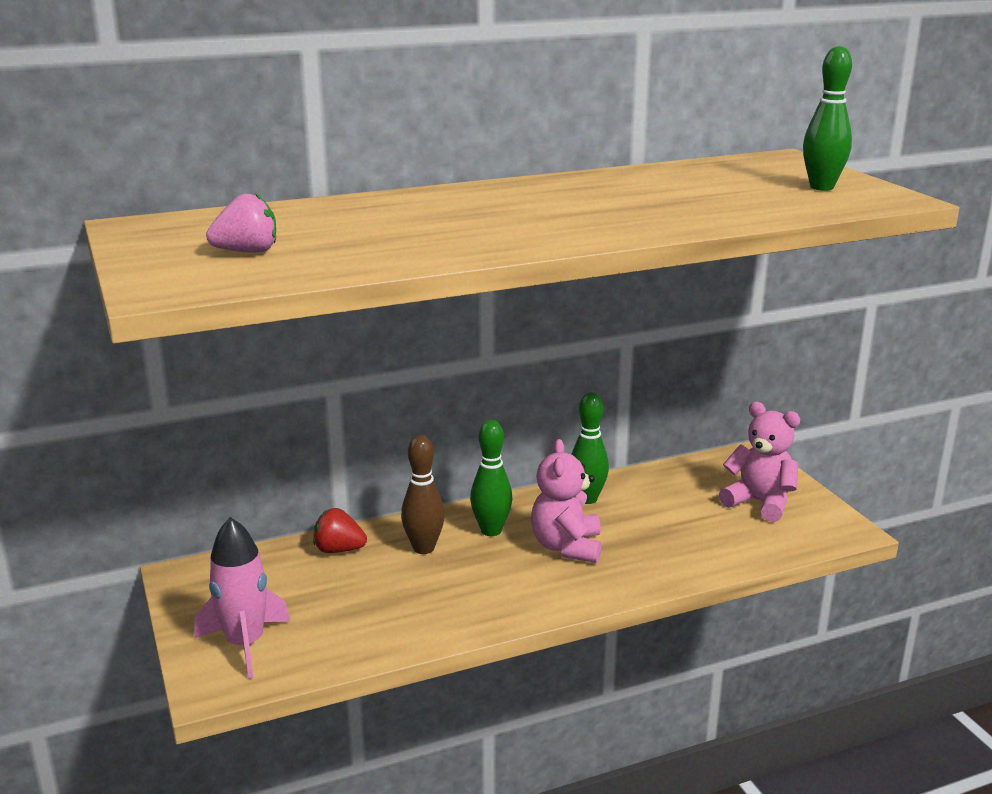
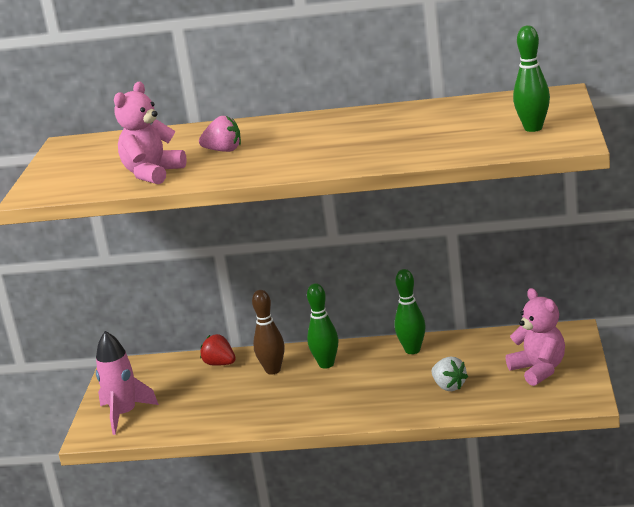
camera: 30 degrees right, 0 degrees up
pink strawberry [206,193,276,253] -> pink strawberry moved to [199,116,241,152]
pink teddy bear [531,439,602,563] -> pink teddy bear moved to [114,82,187,184]
none -> white strawberry [431,356,468,391]

